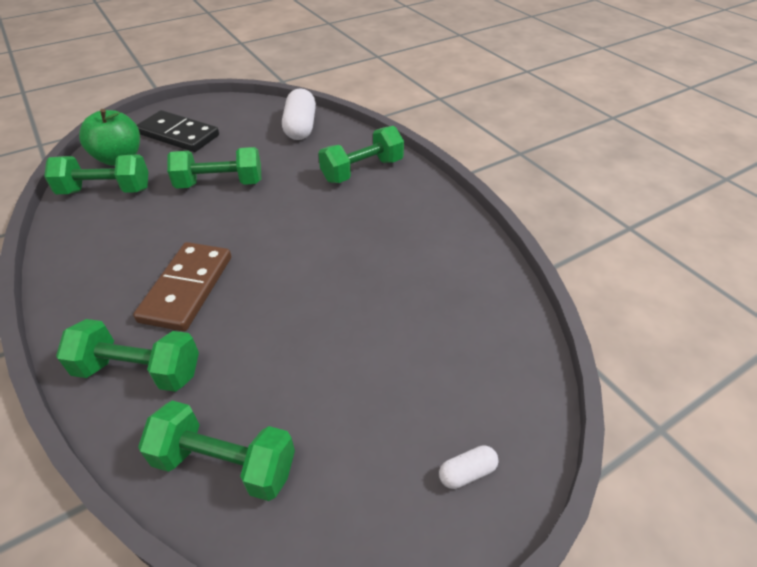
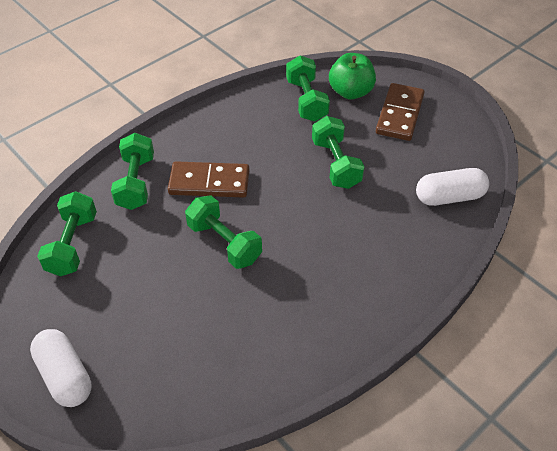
camera: 80 degrees right, 5 degrees up
black domino [137,110,219,152] -> brown domino [376,83,425,141]
green dumbbell [318,126,404,183] -> green dumbbell moved to [185,195,262,269]
white capsule [439,445,499,489] -> white capsule [30,329,92,407], size x2.06

